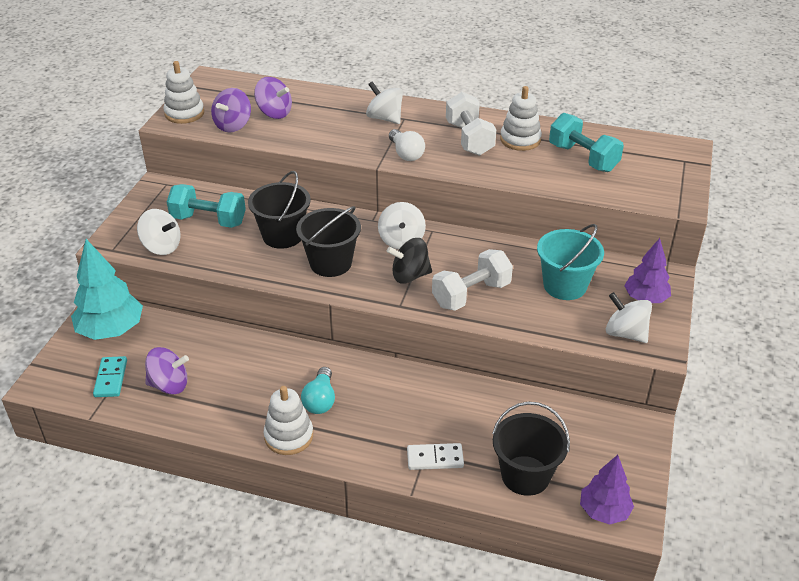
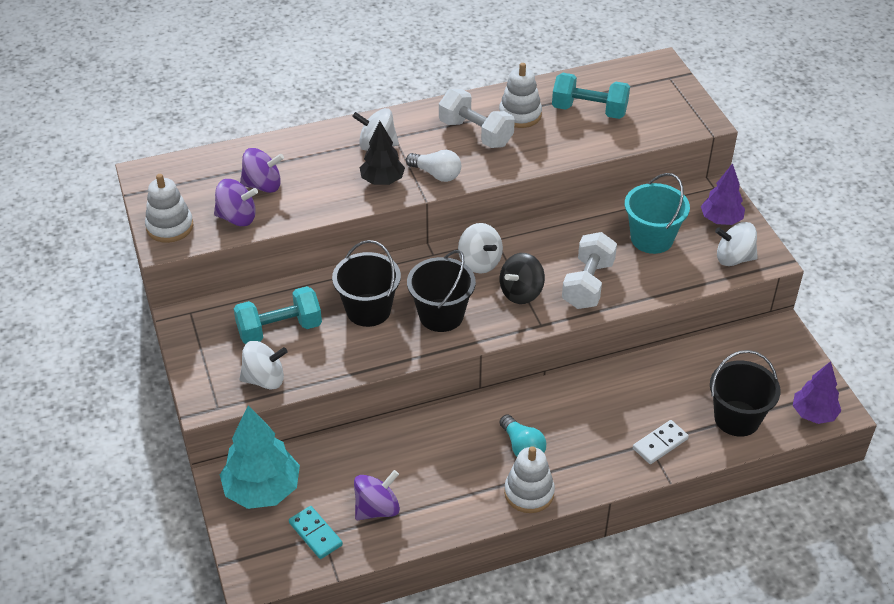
camera: 35 degrees left, 5 degrees up
purple spinning top [211,88,251,133] -> purple spinning top turned 75 degrees counterclockwise [214,179,258,226]
none -> black tree [360,121,405,185]

